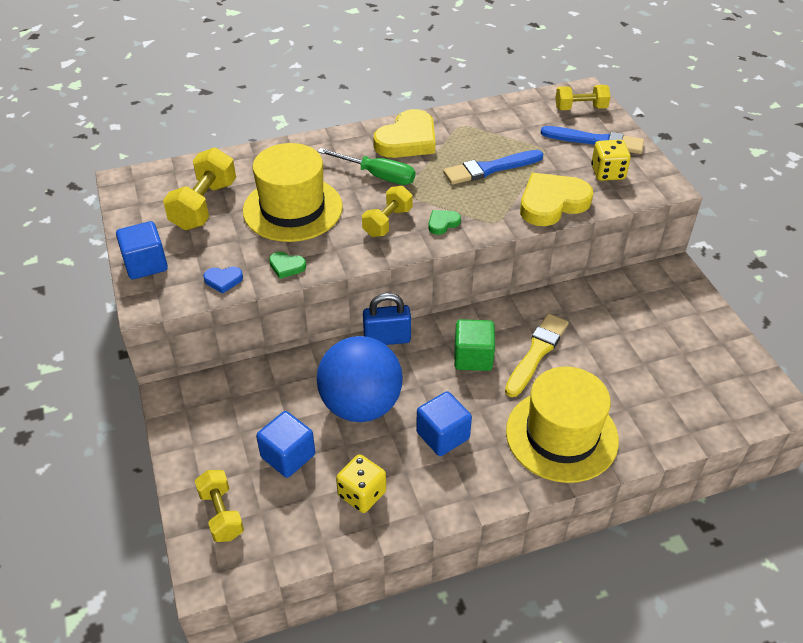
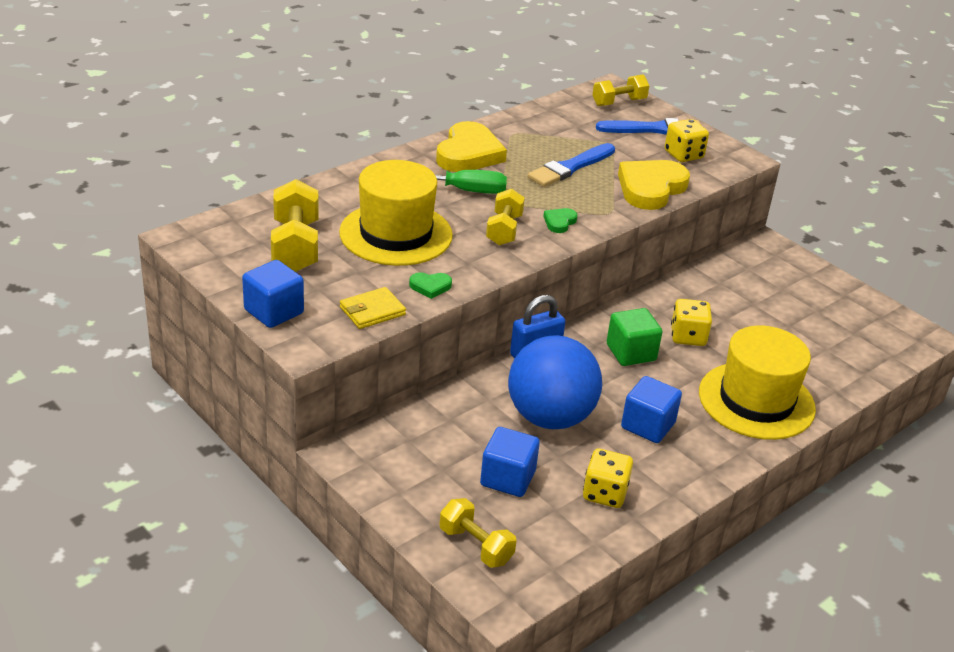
camera: 25 degrees left, 10 degrees down
blue heart [203,266,243,294] -> yellow wallet [340,287,406,329]
yellow brush [505,313,569,397] -> yellow dice [671,299,712,346]

